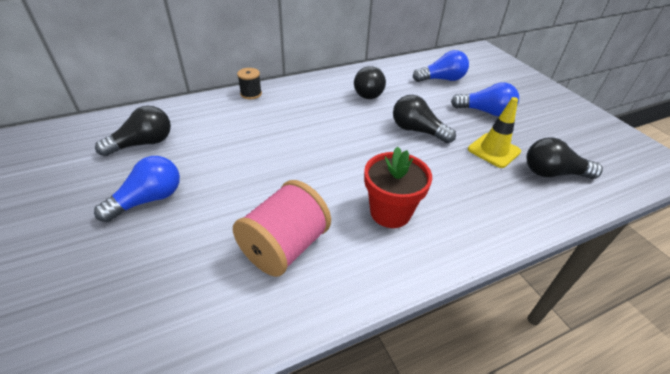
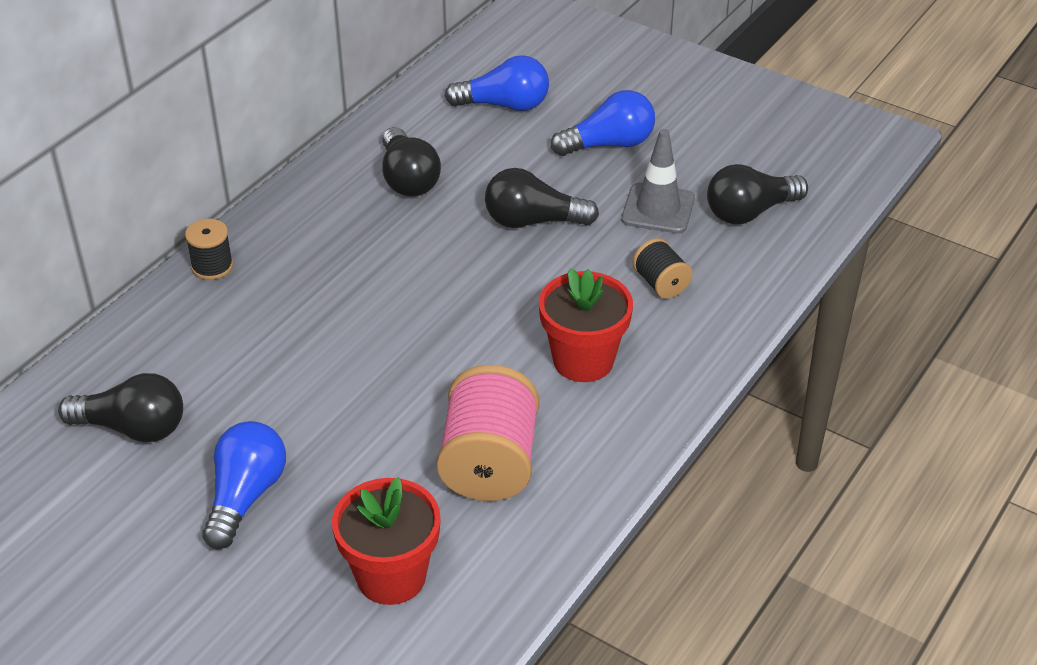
camera: 30 degrees left, 0 degrees up
black light bulb [95,106,171,156] -> black light bulb turned 75 degrees clockwise [58,373,183,442]
blue light bulb [413,50,469,82] -> blue light bulb turned 45 degrees clockwise [445,55,549,111]
yellow traffic cone [468,97,521,168] -> grey traffic cone [621,129,695,234]
none -> red flower pot [332,477,441,605]
none -> black spool [633,238,693,299]

